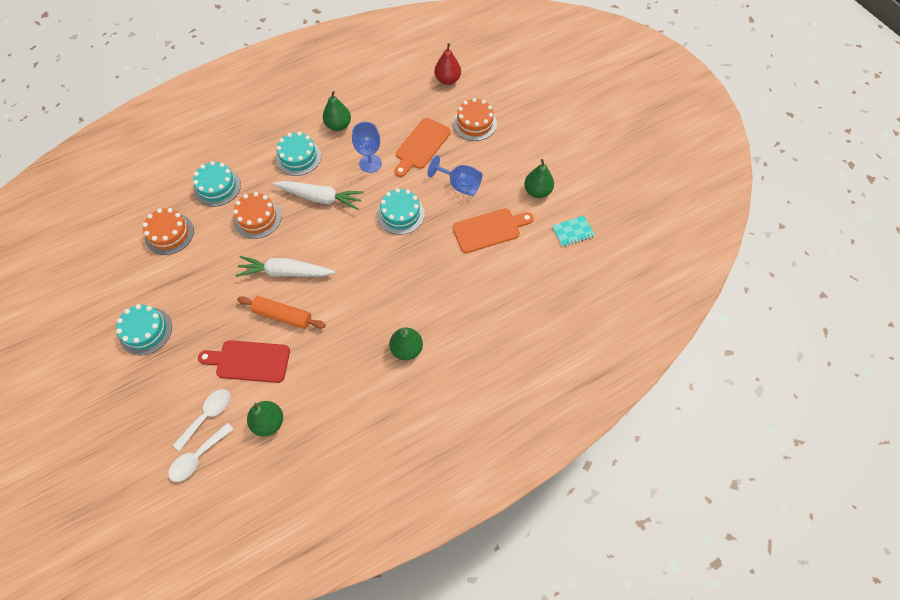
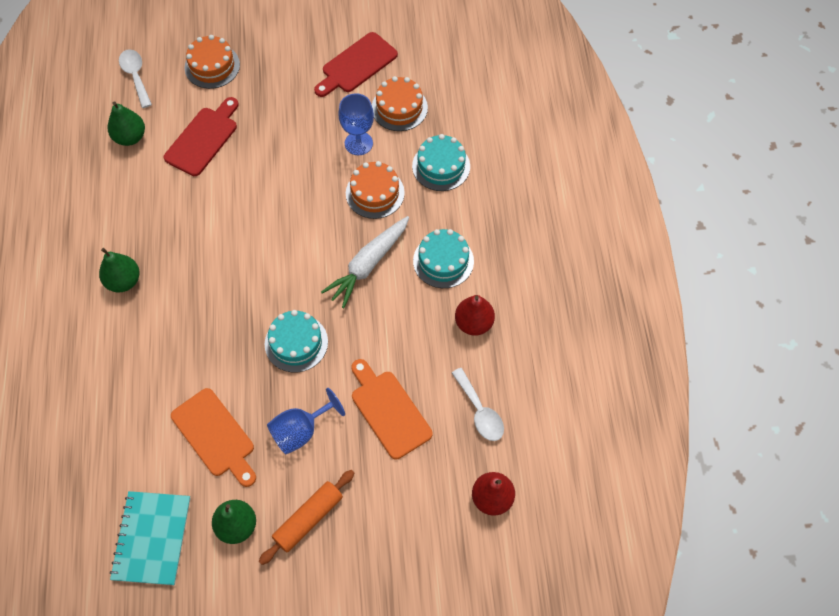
camera: 115 degrees right, 0 degrees up
turquoise cake [116,304,172,356] -> none
white spoon [173,389,231,451] -> white spoon moved to [452,368,504,441]
white carrot [235,256,335,277] -> none
orange rolling pin [237,296,326,329] -> orange rolling pin moved to [259,470,355,565]
green pear [323,91,351,131] -> red pear [455,295,495,336]
blue goblet [352,122,382,173] -> blue goblet moved to [338,93,374,155]
orange cake [453,98,497,141] -> orange cake moved to [185,35,240,89]
orange cutting board [453,208,534,253] -> orange cutting board turned 45 degrees counterclockwise [171,388,256,487]
turquoise notebook [552,215,595,247] -> turquoise notebook [110,491,191,585], size x1.73
none -> red cutting board [314,32,398,97]

